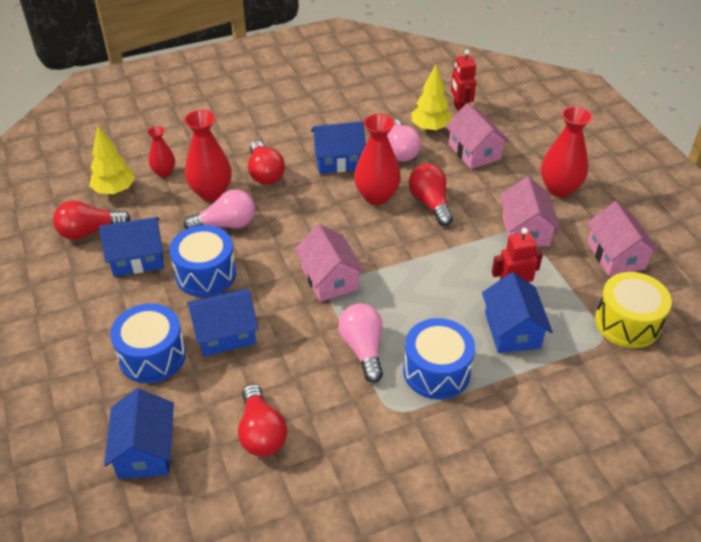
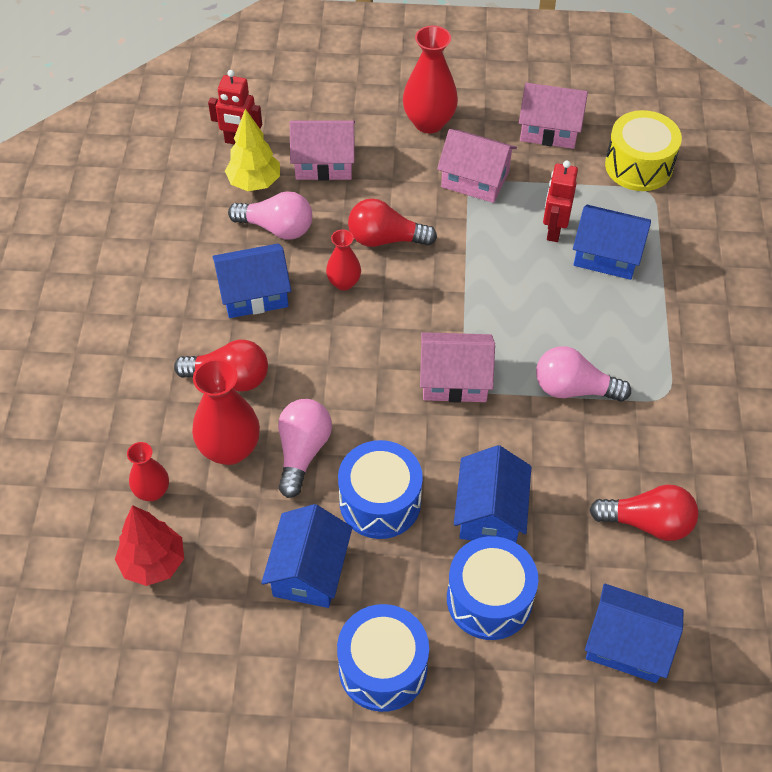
camera: 65 degrees left, 10 degrees up
red light bulb [53,200,131,240] -> none
yellow tree [89,125,135,195] -> red tree [115,505,184,586]
blue house [311,121,366,174] -> blue house turned 60 degrees clockwise [212,243,291,318]
red vase [354,114,401,205] -> red vase [326,229,361,291], size x0.58
blue drum [403,318,475,400] -> blue drum moved to [337,604,429,712]

